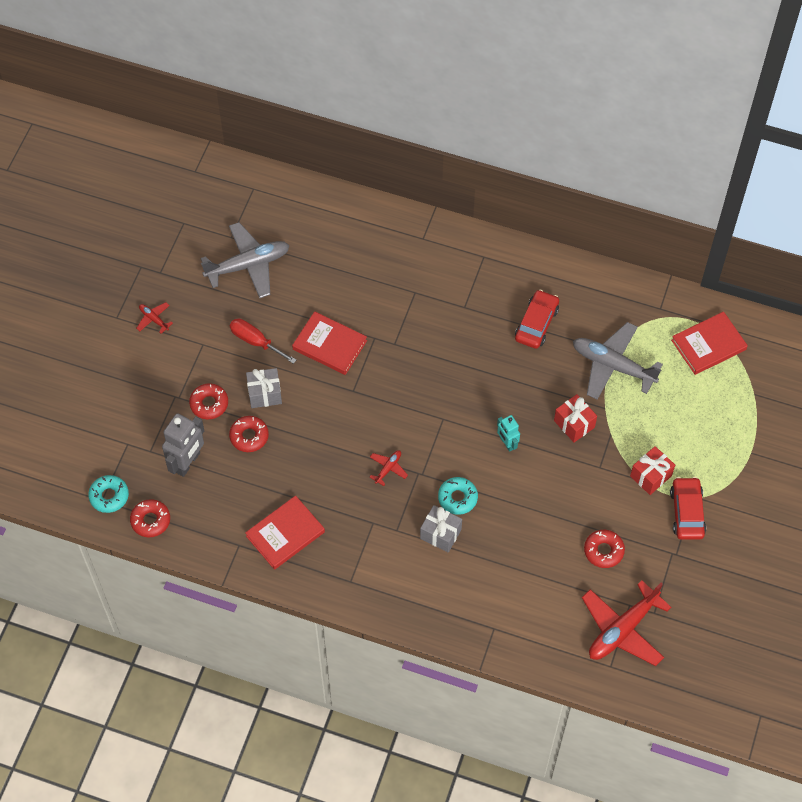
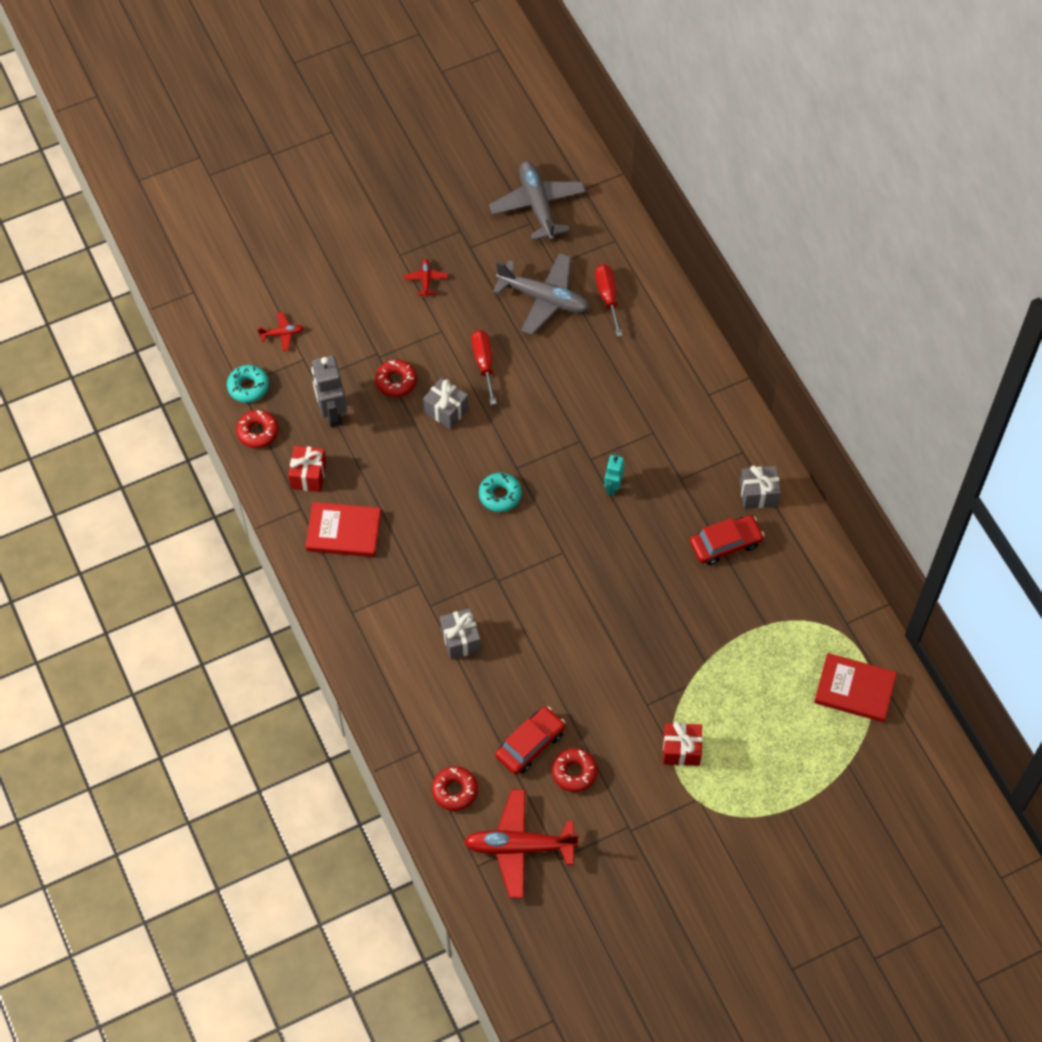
camera: 45 degrees right, 0 degrees up
grey robot [162,413,204,477] -> grey robot turned 90 degrees clockwise [311,355,347,427]
red donut [229,416,269,452] -> red donut moved to [432,766,478,811]
red book [292,311,367,375] -> none
red plane [370,450,408,486] -> red plane moved to [258,312,303,351]
turquoise donut [438,477,478,515] -> turquoise donut moved to [479,473,522,512]
turquoise robot [497,415,520,452] -> turquoise robot moved to [604,455,625,496]
red gift [554,394,597,442] -> red gift moved to [288,446,327,492]
grey plane [573,322,663,400] -> grey plane moved to [489,161,586,241]
red car [670,477,706,540] -> red car moved to [495,707,566,774]
none -> red screwdriver [595,264,623,337]
none -> grey gift [740,465,781,509]

